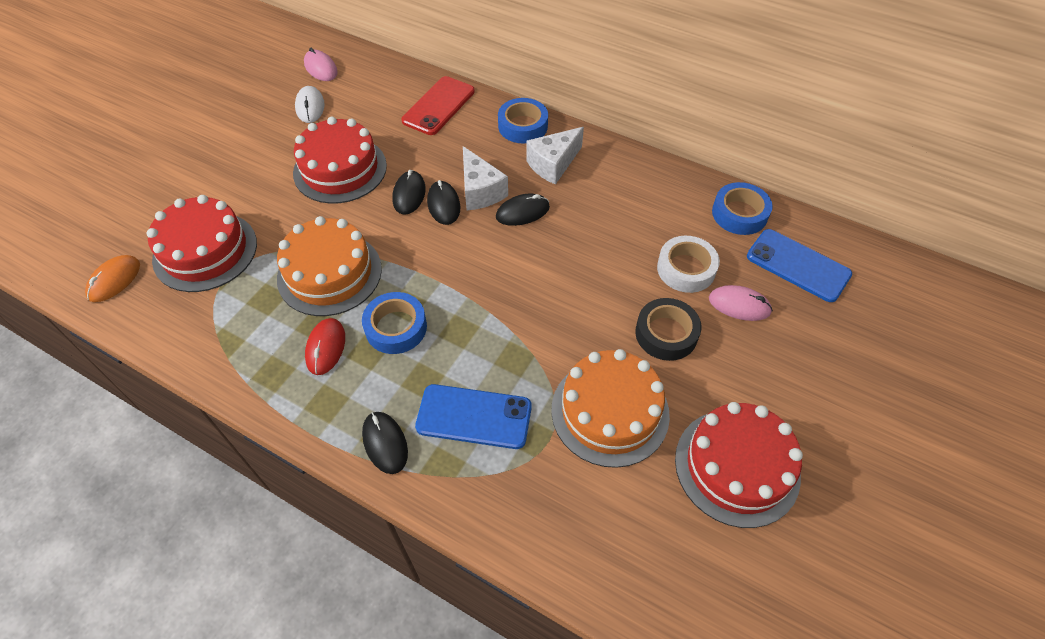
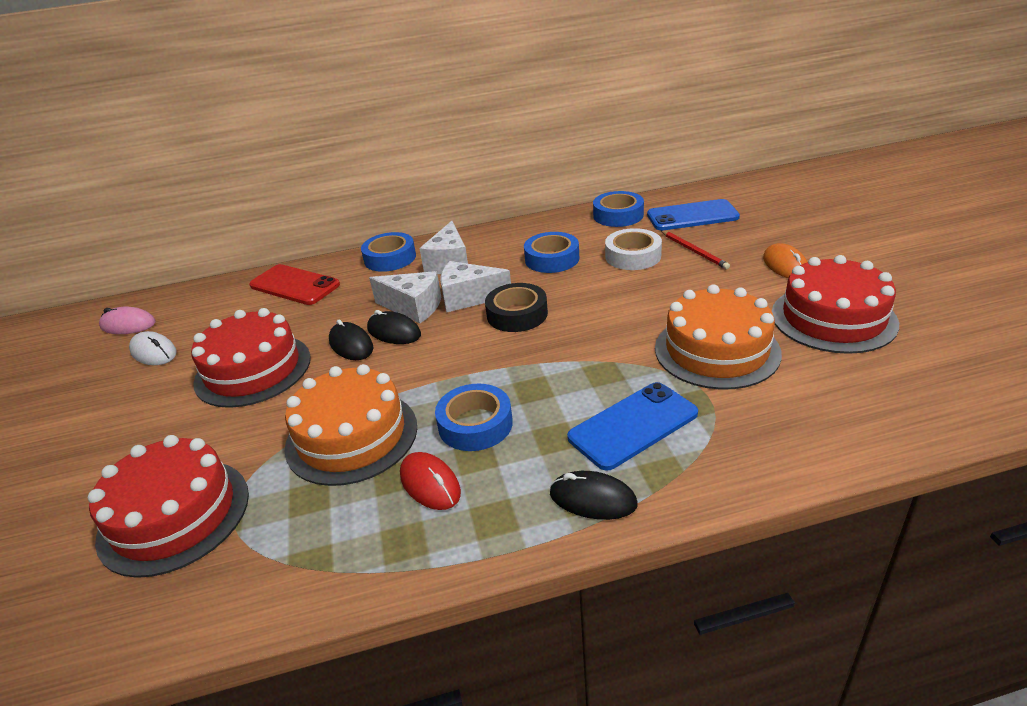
camera: 40 degrees left, 20 degrees down
orange mouse [85,255,140,302] -> orange mouse moved to [763,243,807,278]
red phone [401,76,475,135] -> red phone turned 45 degrees counterclockwise [249,264,340,305]
black mouse [496,194,550,226] -> white cheese [441,261,511,312]
black tape [635,298,701,361] -> black tape moved to [485,283,548,332]
pink mouse [709,285,773,321] -> red pencil [660,230,730,269]
none -> blue tape [524,232,579,273]

